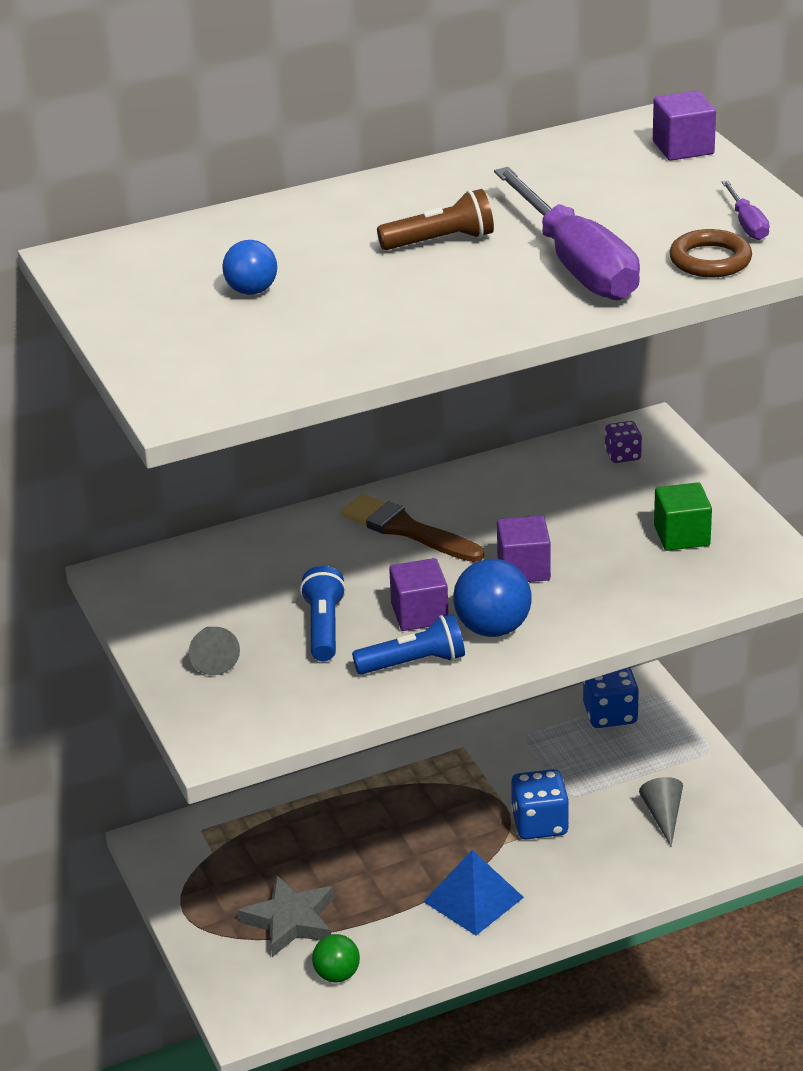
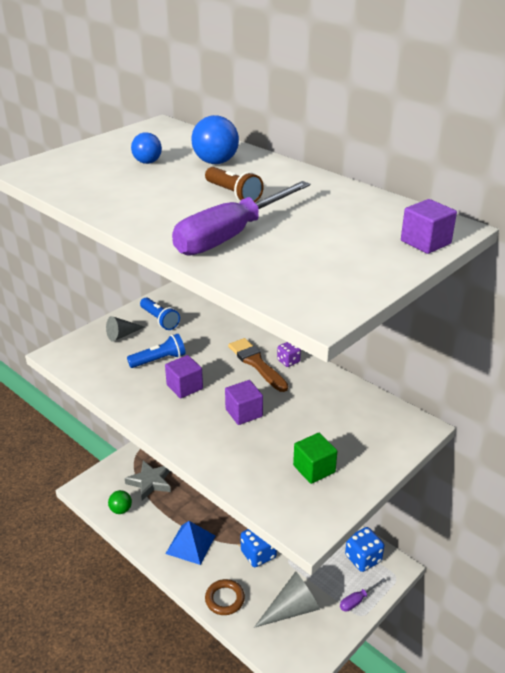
camera: 65 degrees right, 0 degrees up
brown brush [341,494,484,562] -> brown brush turned 45 degrees counterclockwise [228,338,288,392]
blue flashlight [352,614,465,674] -> blue flashlight moved to [140,298,180,330]
blue ball [453,559,532,637] -> blue ball moved to [191,115,239,164]
purple dice [605,421,642,463] -> purple dice moved to [277,342,301,367]
grey cone [639,777,683,846] -> grey cone [254,571,320,628], size x1.61
brown ring [669,229,752,277] -> brown ring moved to [205,579,245,615]
purple screwdriver [721,180,770,240] -> purple screwdriver moved to [340,578,386,612]

